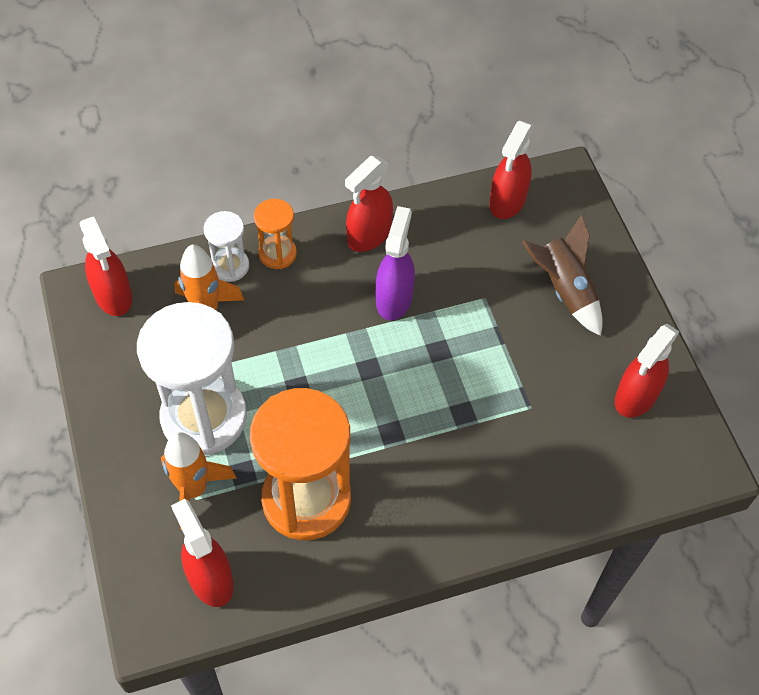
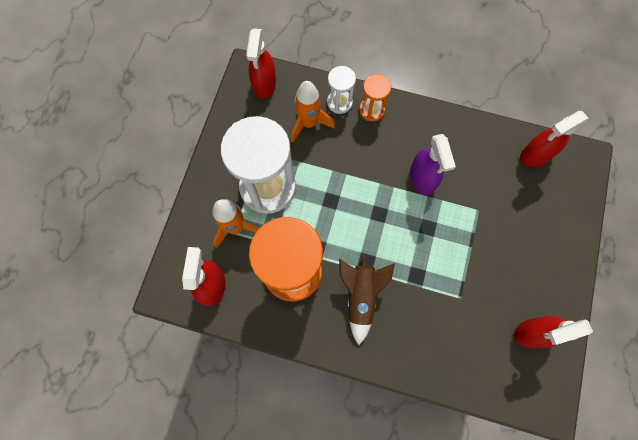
camera: 35 degrees right, 15 degrees up
red spray bottle [345,156,393,252] -> none
purple spray bottle [376,206,415,320] -> purple spray bottle turned 120 degrees clockwise [410,134,456,195]
brown rocket [522,214,603,336] -> brown rocket moved to [339,254,395,345]

